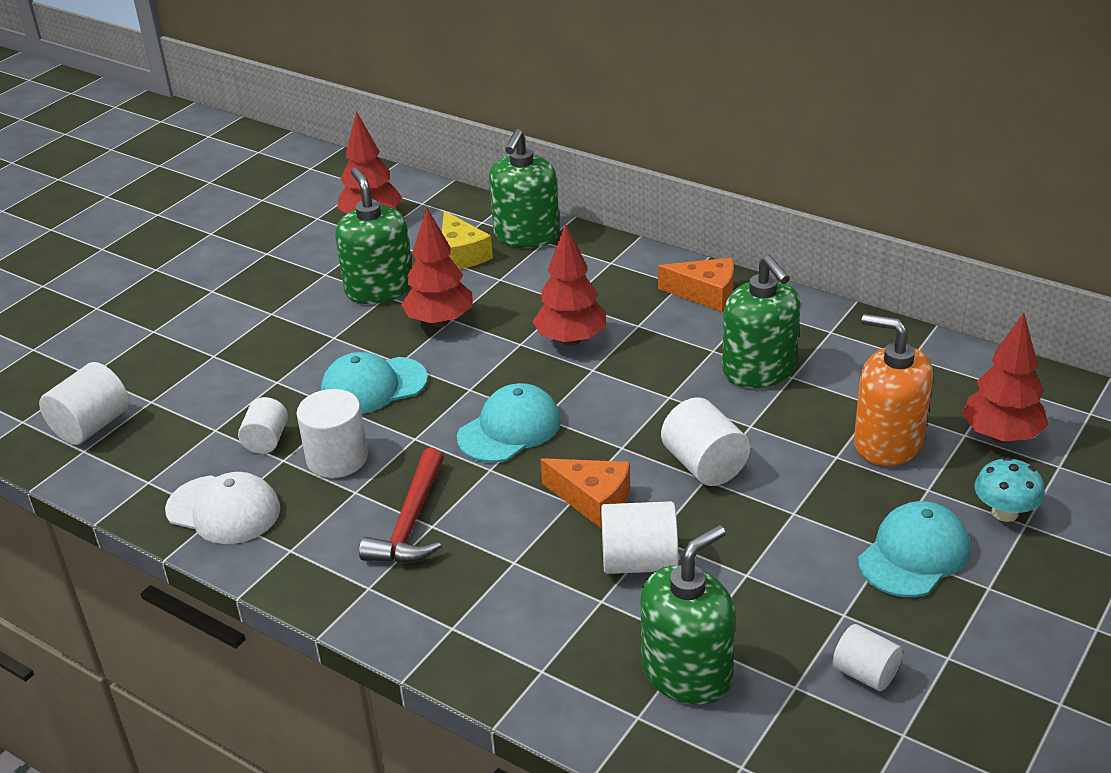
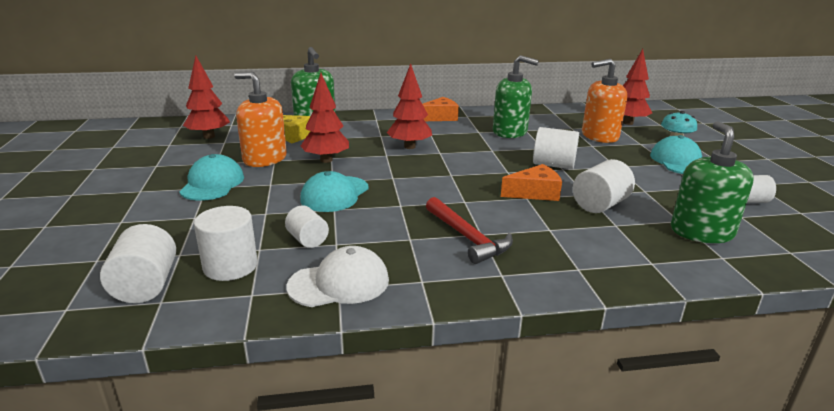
camera: 45 degrees left, 10 degrees down
white cylinder [297,389,368,478] -> white cylinder moved to [194,206,258,281]
green soap dispenser [335,168,412,304] -> orange soap dispenser [234,72,287,167]
turquoise cap [457,383,561,463] -> turquoise cap moved to [179,154,244,201]

